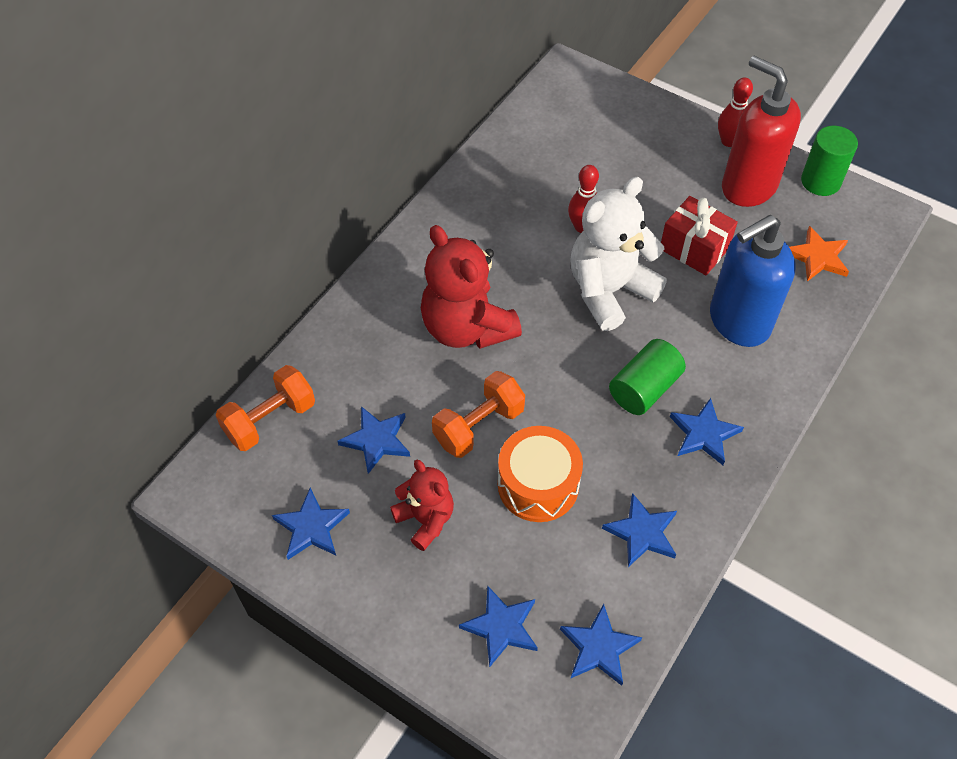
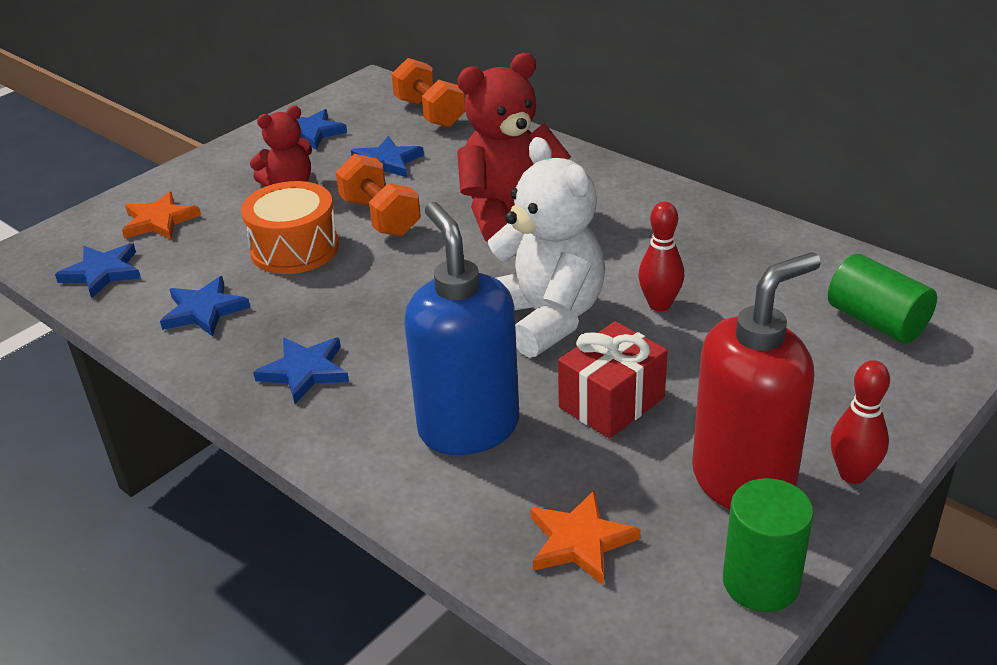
camera: 100 degrees right, 20 degrees down
blue star [459,585,538,668] -> orange star [122,192,201,240]
green cylinder [609,339,686,415] -> green cylinder moved to [828,254,937,343]

